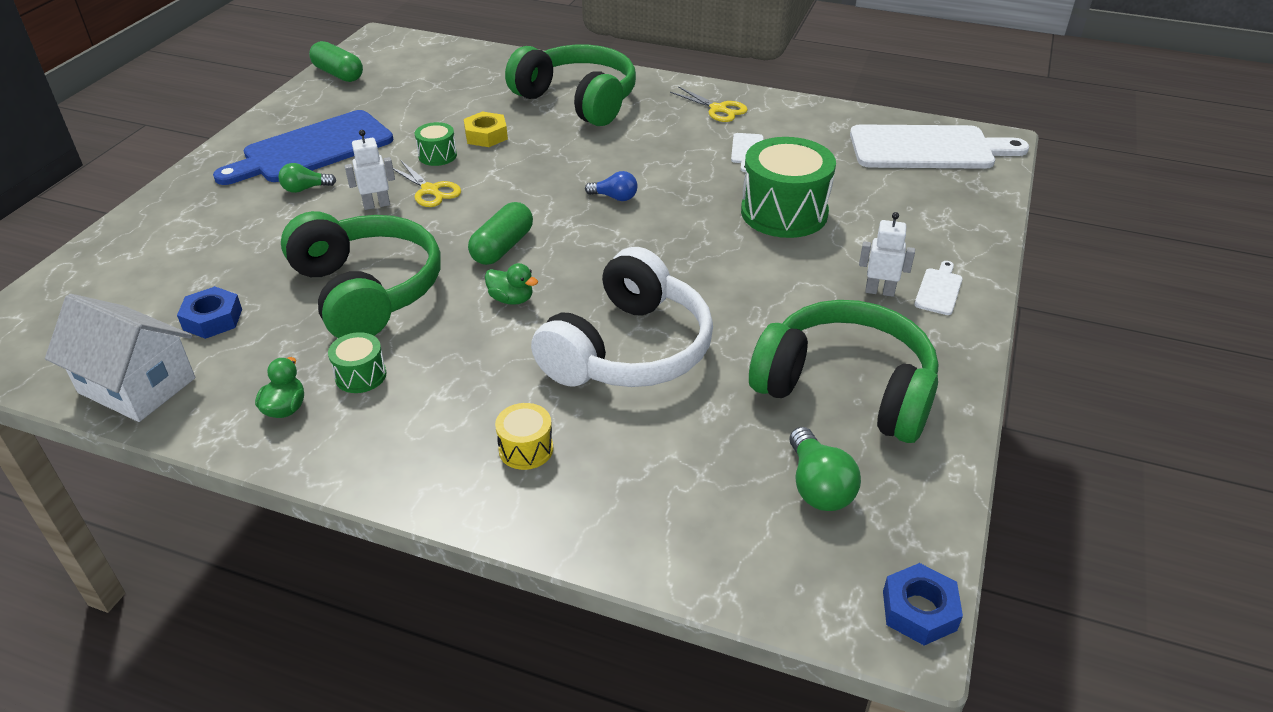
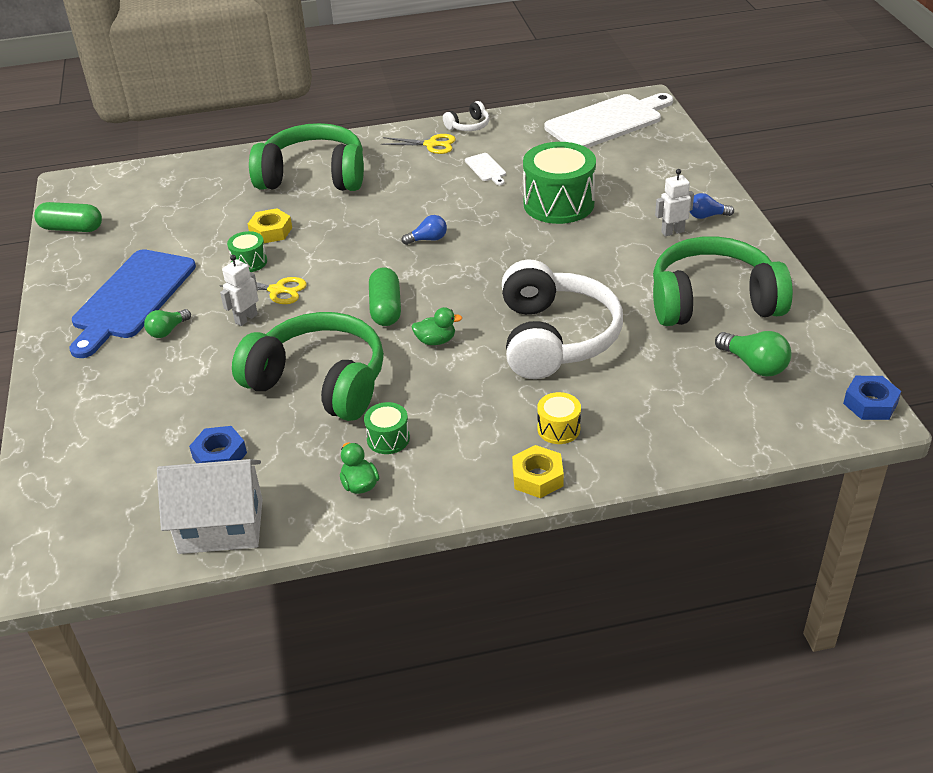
camera: 30 degrees left, 0 degrees up
white cutting board [914,261,963,315] -> blue light bulb [690,193,734,219]
none -> white headphones [443,101,489,131]
none -> yellow nut [512,445,564,498]

